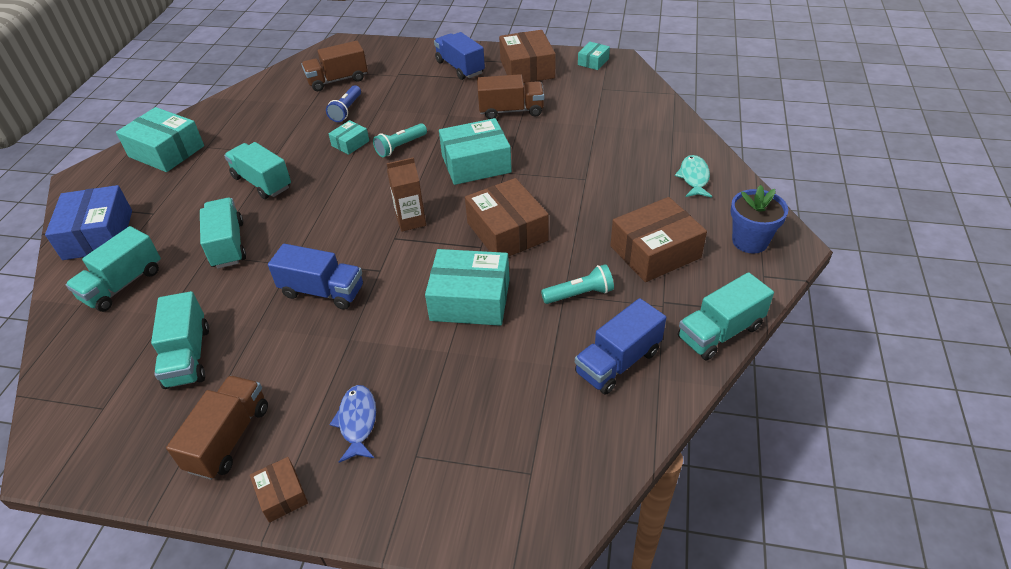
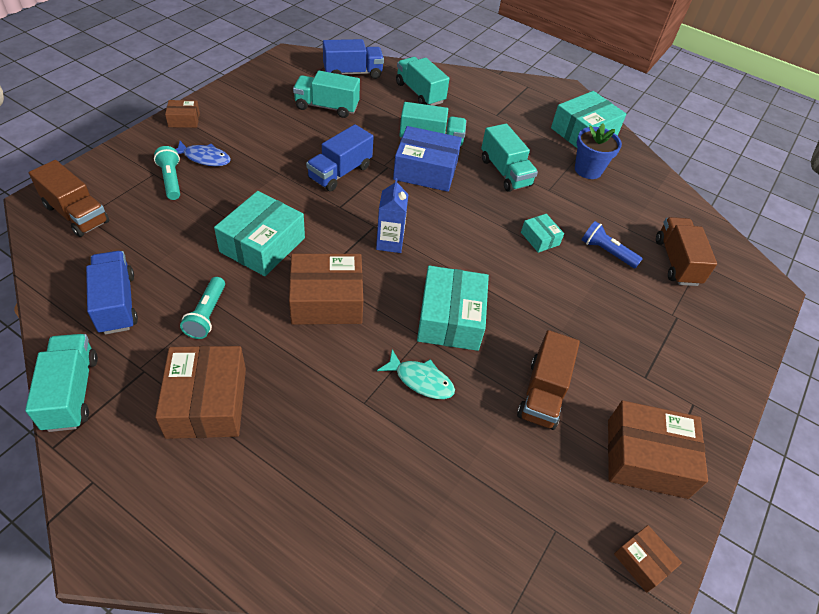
camera: 105 degrees right, 5 degrees up
blue box [45,185,132,260] -> blue box moved to [393,126,462,192]
brown truck [166,376,268,480] -> brown truck moved to [29,160,109,237]
turquoise truck [224,142,291,199] -> turquoise truck turned 90 degrees clockwise [481,124,538,192]
turquoise flashlight [373,123,427,157] -> turquoise flashlight moved to [154,146,180,200]
brown carton [387,157,426,232] -> blue carton [376,178,409,253]
blue truck [434,32,485,80] -> blue truck moved to [323,39,384,79]
turquoise box [578,42,610,70] -> brown box [614,525,682,593]
turquoise fish [675,155,712,198] -> turquoise fish moved to [377,350,455,399]
blue flower pot [731,185,788,254] -> blue flower pot moved to [575,123,622,179]

